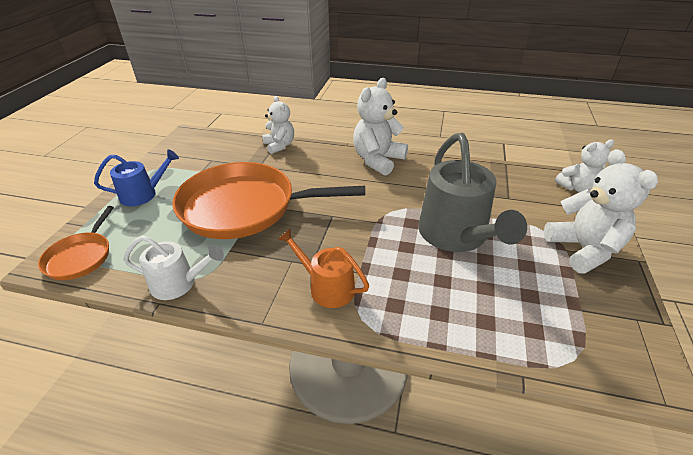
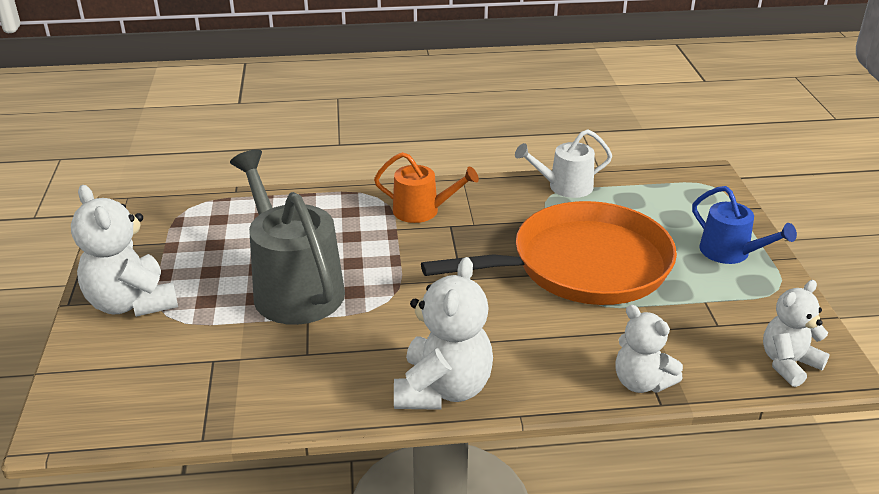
camera: 160 degrees right, 5 degrees down
orange pan [38,206,114,280] -> none
blue watering can [94,149,179,206] -> blue watering can turned 90 degrees counterclockwise [692,186,797,264]
white teddy bear [555,139,615,192] -> white teddy bear moved to [763,280,830,387]

